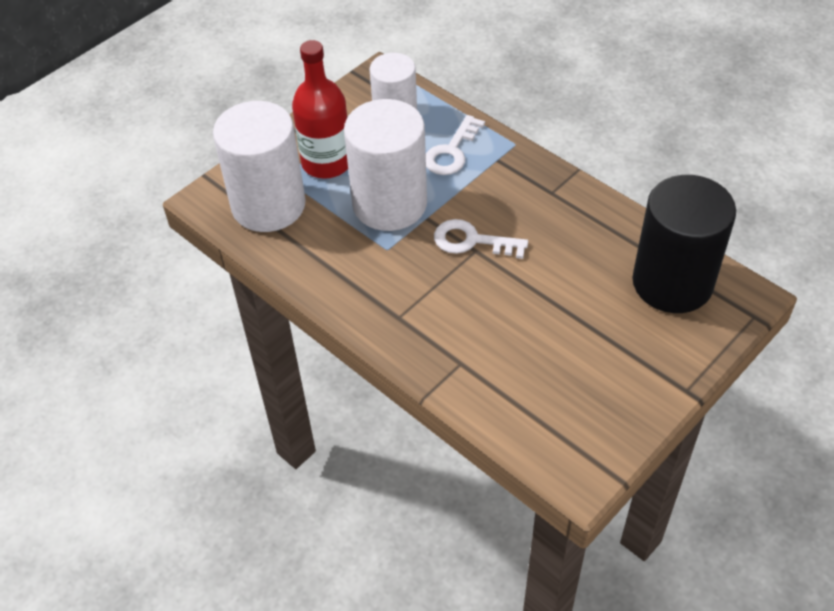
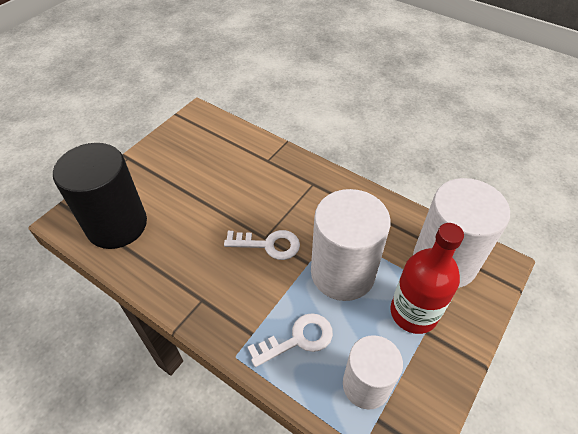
camera: 170 degrees right, 0 degrees up
white key [426,115,485,175] -> white key turned 45 degrees clockwise [248,313,333,367]

